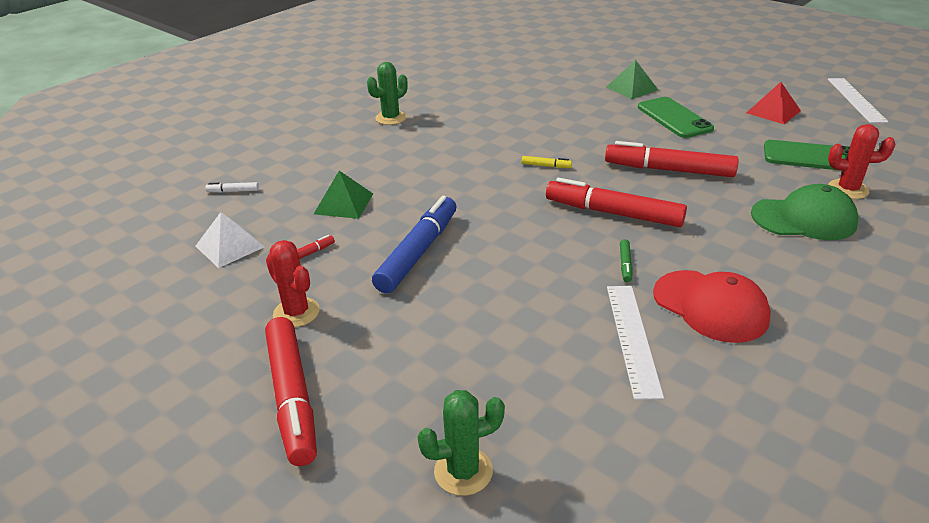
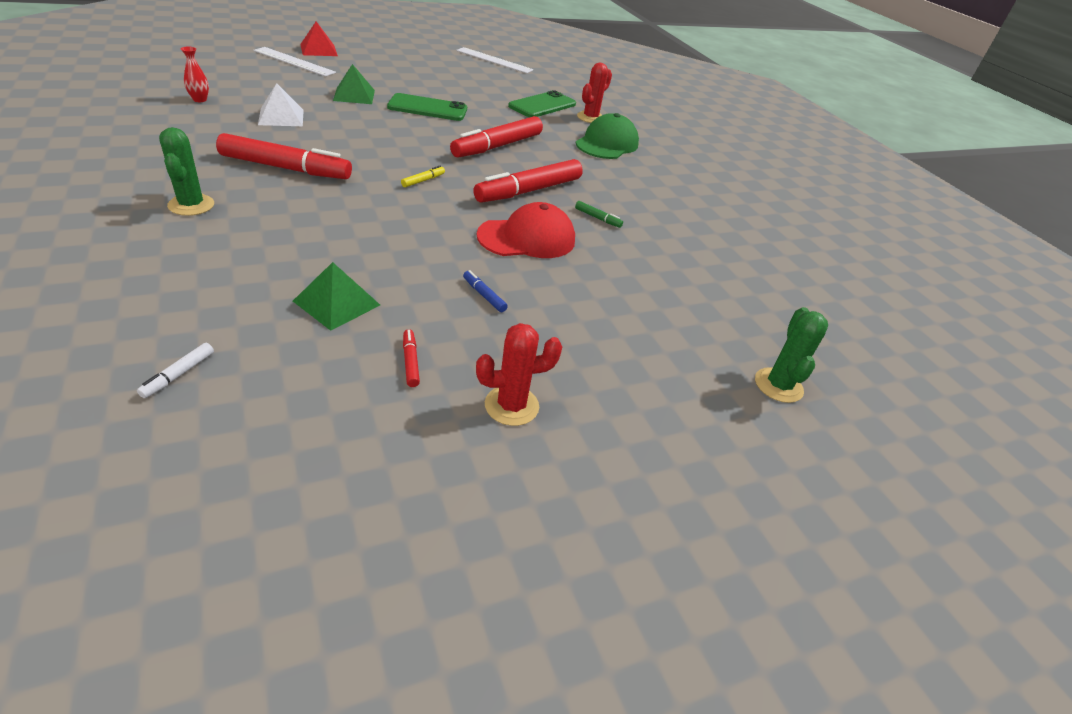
camera: 70 degrees left, 5 degrees up
white pyramid [196,212,265,268] -> white pyramid moved to [258,83,304,126]
red marker [265,317,317,466] -> red marker moved to [216,133,352,179]
blue marker [372,196,457,294] -> blue marker [463,270,508,312], size x0.40
white ruler [607,286,664,400] -> white ruler moved to [253,47,336,76]
red cap [653,270,771,343] -> red cap moved to [477,202,575,258]
red pyramid [746,82,801,124] -> red pyramid moved to [300,21,338,56]
none -> red vase [181,47,209,102]

